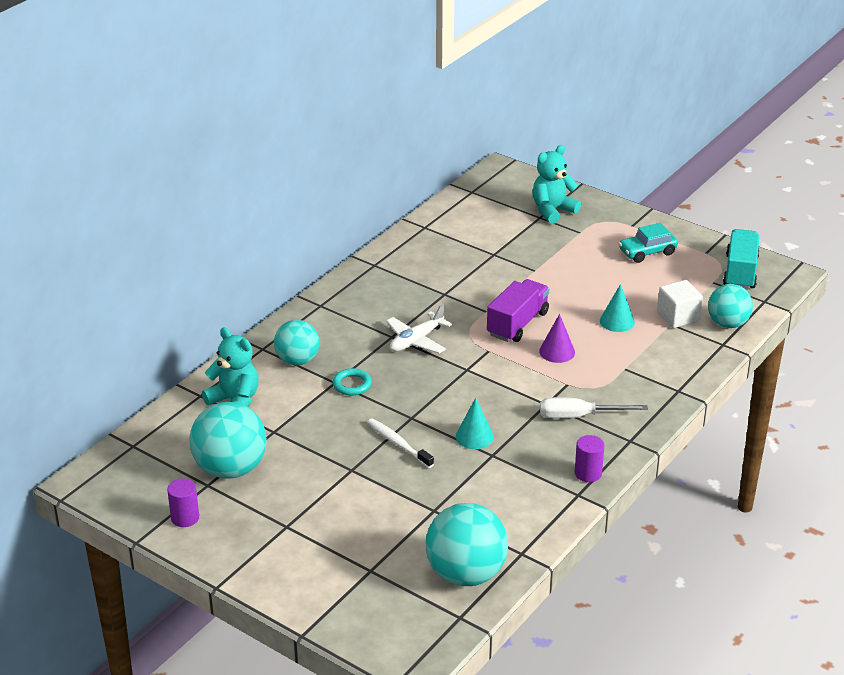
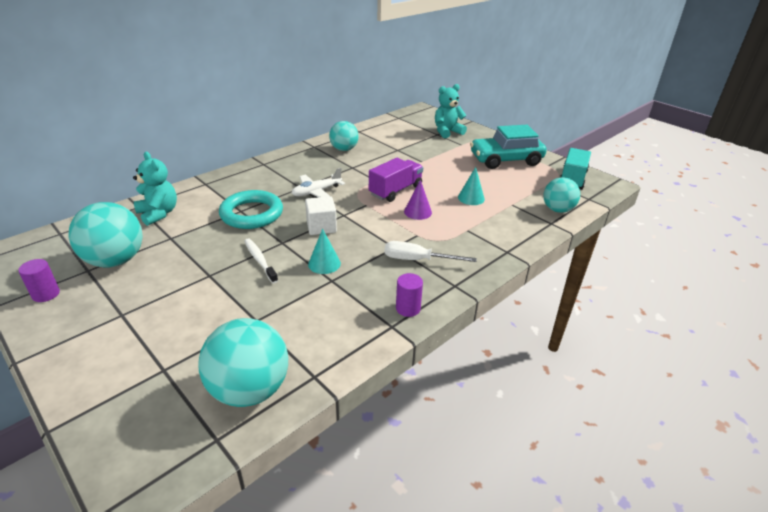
camera: 10 degrees right, 0 degrees up
turquoise ball [274,320,320,365] -> turquoise ball moved to [329,121,359,151]
turquoise ring [333,368,372,396] -> turquoise ring [219,190,283,229], size x2.05
turquoise car [619,223,678,263] -> turquoise car [470,125,547,169], size x1.75
white cube [657,280,703,328] -> white cube moved to [305,196,337,235]

